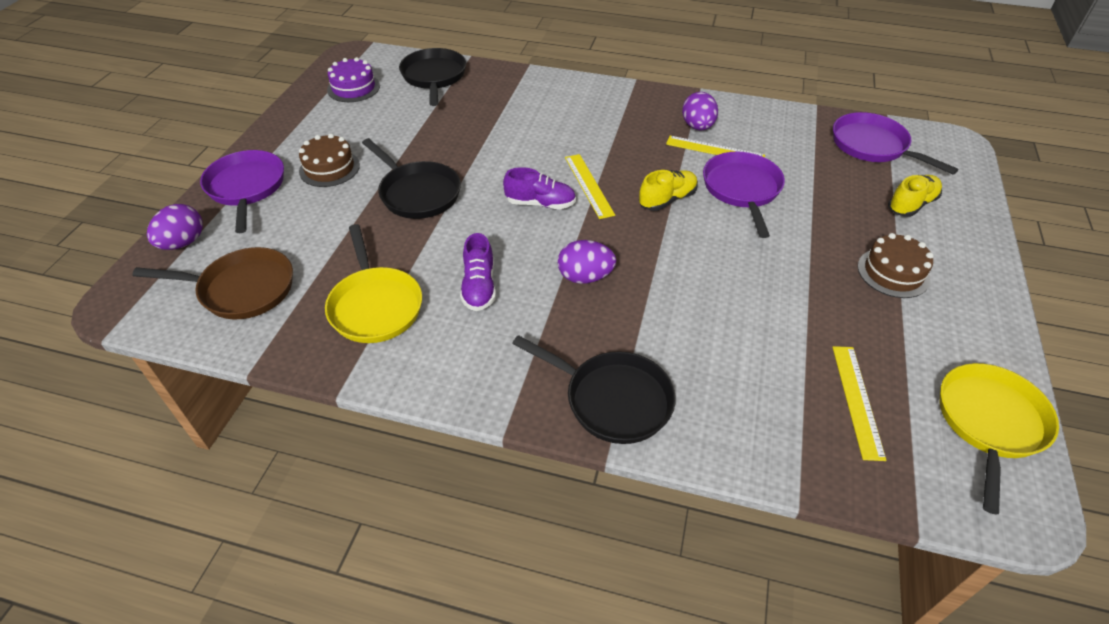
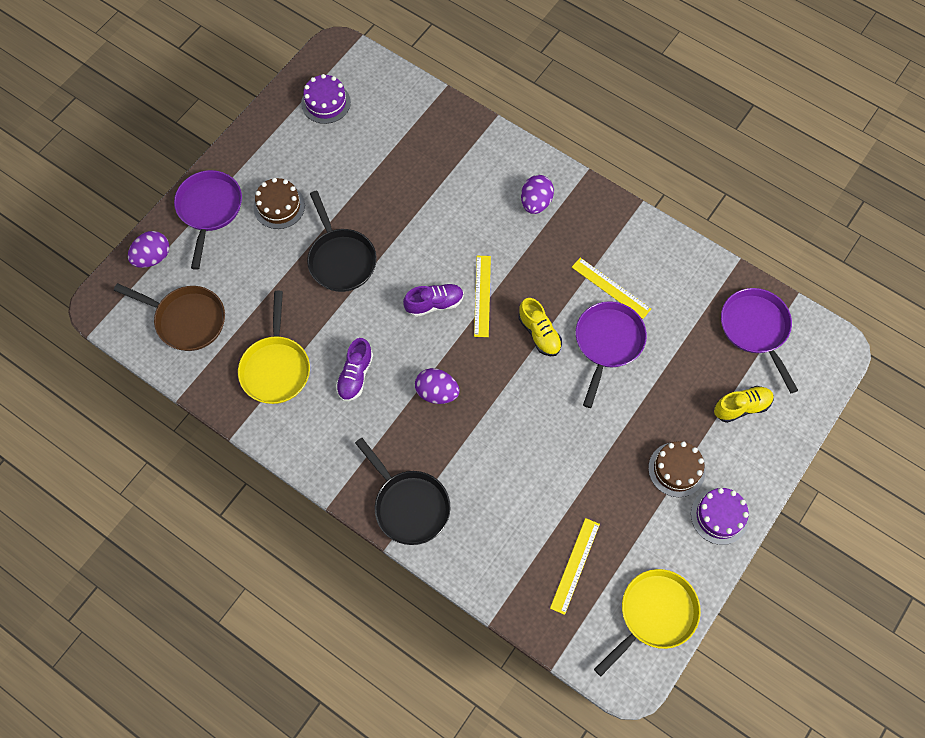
camera: 20 degrees right, 20 degrees up
black pan [399,48,466,106] -> none
purple shoe [503,167,576,209] -> purple shoe turned 45 degrees counterclockwise [403,283,464,317]
yellow shoe [639,170,698,211] -> yellow shoe turned 75 degrees clockwise [518,298,562,356]
purple egg [682,92,718,130] -> purple egg moved to [521,175,554,214]
none -> purple cake [691,488,749,545]

